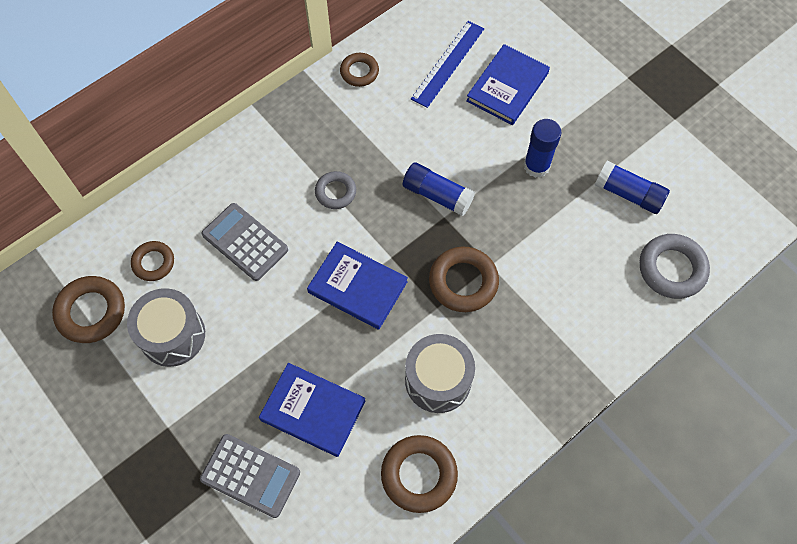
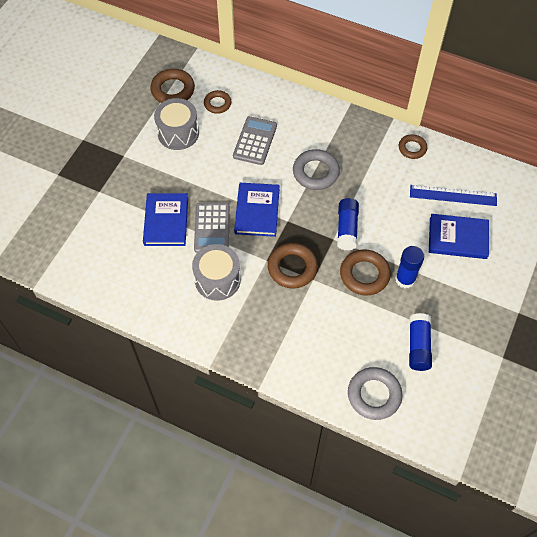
camera: 65 degrees right, 5 degrees down
grey calculator [200,434,300,518] -> grey calculator moved to [194,203,230,253]
grey ring [315,171,356,209] -> grey ring [293,149,340,190], size x1.60
brown ring [381,435,458,513] -> brown ring moved to [340,249,391,296]

